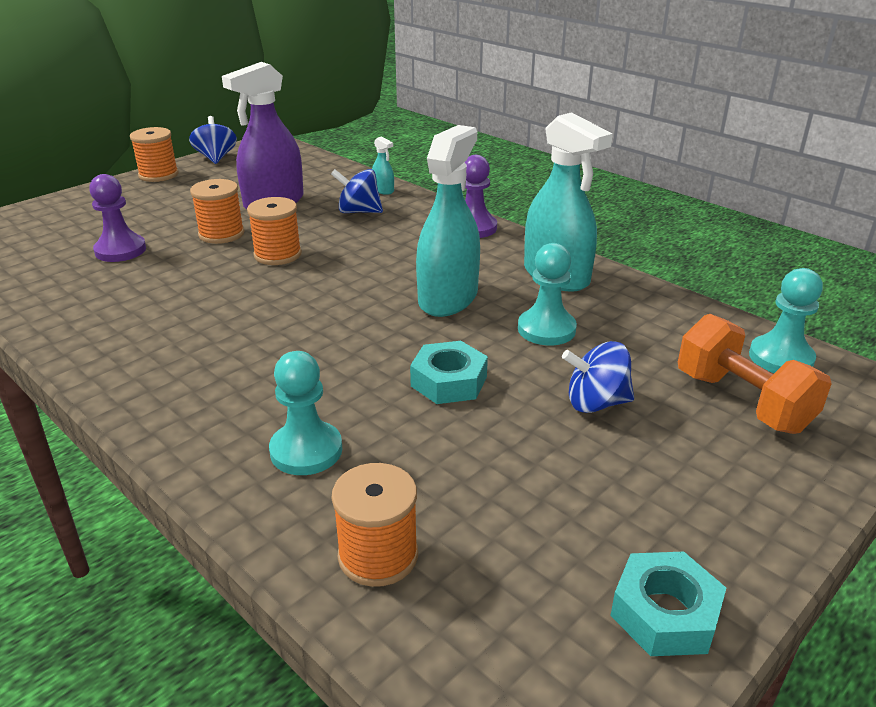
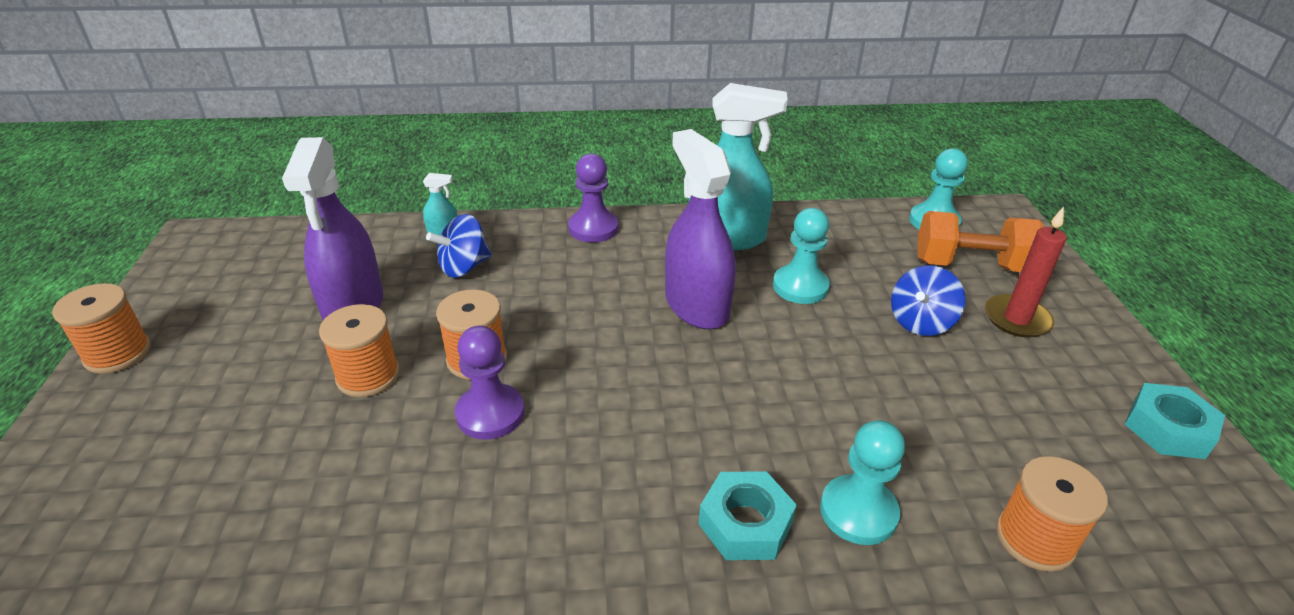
camera: 50 degrees left, 5 degrees up
purple pawn [89,174,146,262] -> purple pawn moved to [455,326,524,440]
blue spinning top [189,116,237,164] -> none
turquoise nut [410,341,488,404] -> turquoise nut moved to [698,472,797,560]
turquoise spray bottle [416,125,480,317] -> purple spray bottle [665,129,736,329]
none -> red candle [985,207,1067,338]

